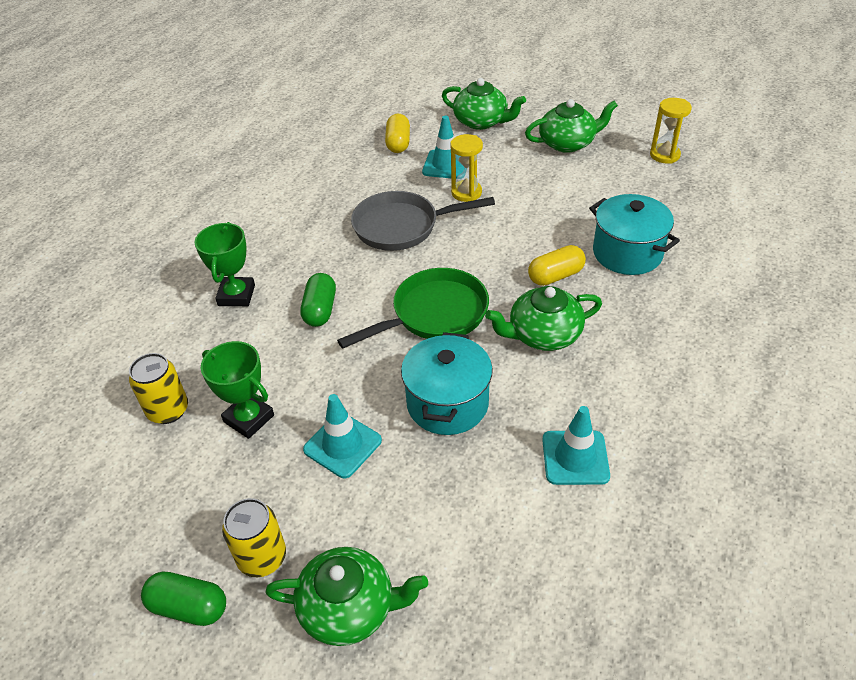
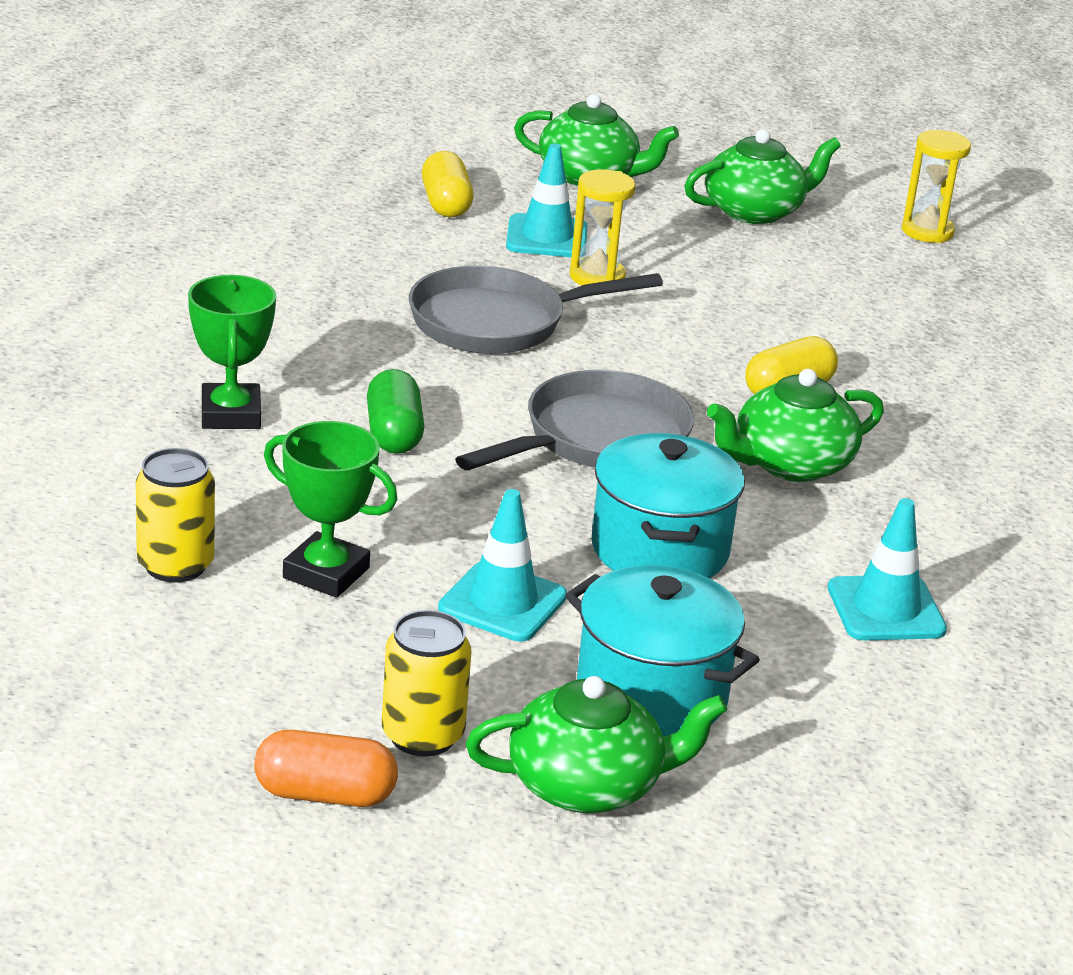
camera: 15 degrees left, 15 degrees down
green capsule [141,572,226,626] -> orange capsule [254,730,398,807]
green pan [337,268,489,348] -> grey pan [455,370,694,471]
turquoise pot [589,194,680,275] -> turquoise pot moved to [565,565,760,737]

